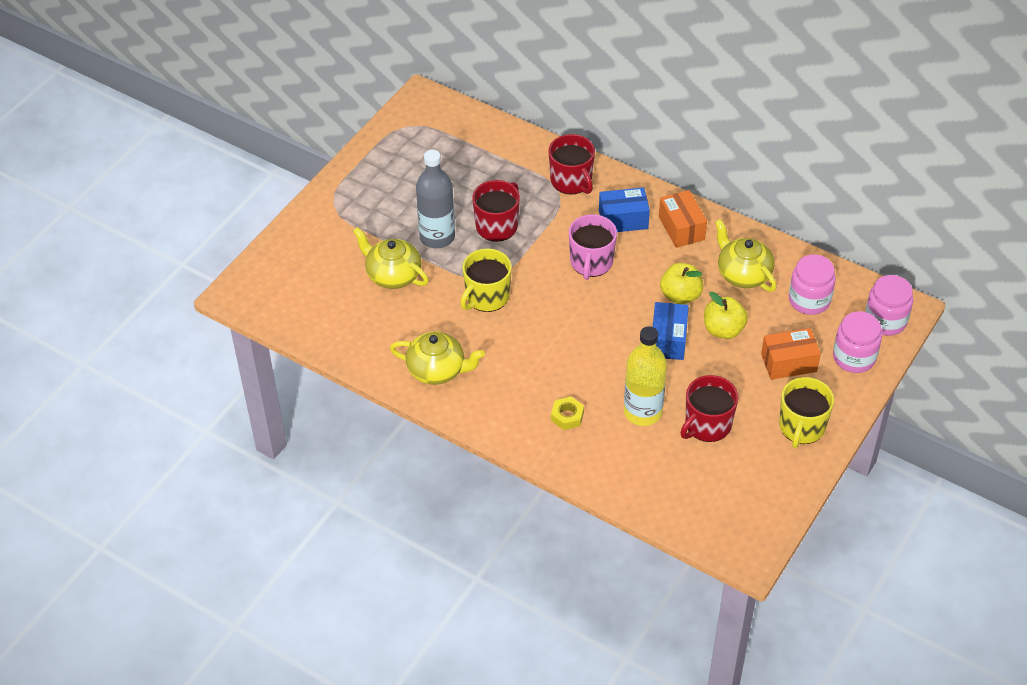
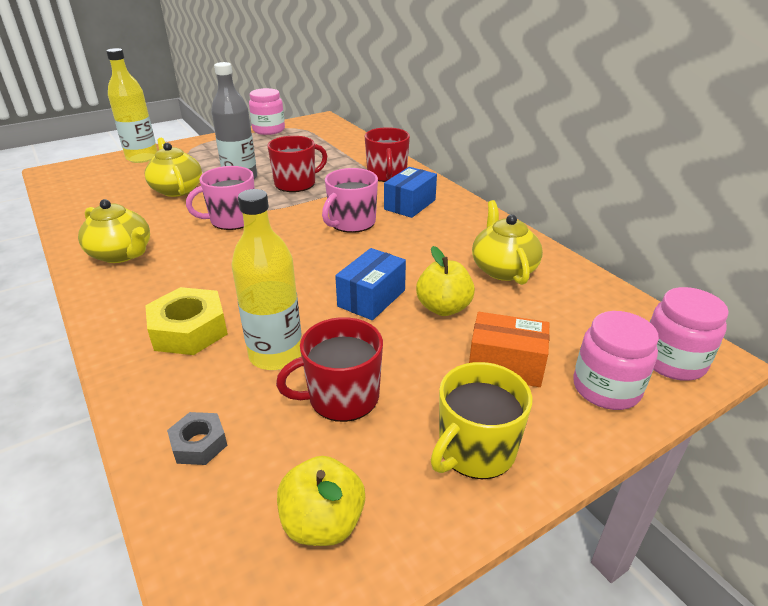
camera: 25 degrees right, 15 degrees down
yellow mug [460,248,512,312] -> pink mug [186,166,255,230]
yellow nut [551,397,584,430] -> yellow nut [145,287,228,355], size x1.77
blue box [599,187,650,232] -> blue box turned 75 degrees counterclockwise [384,167,437,218]
orange box [659,190,707,248] -> none
yellow apple [660,263,703,304] -> yellow apple moved to [277,456,365,546]
pink jar [789,255,836,315] -> pink jar moved to [249,88,285,135]
none -> yellow bottle [106,48,157,163]
none -> grey nut [167,412,227,465]

